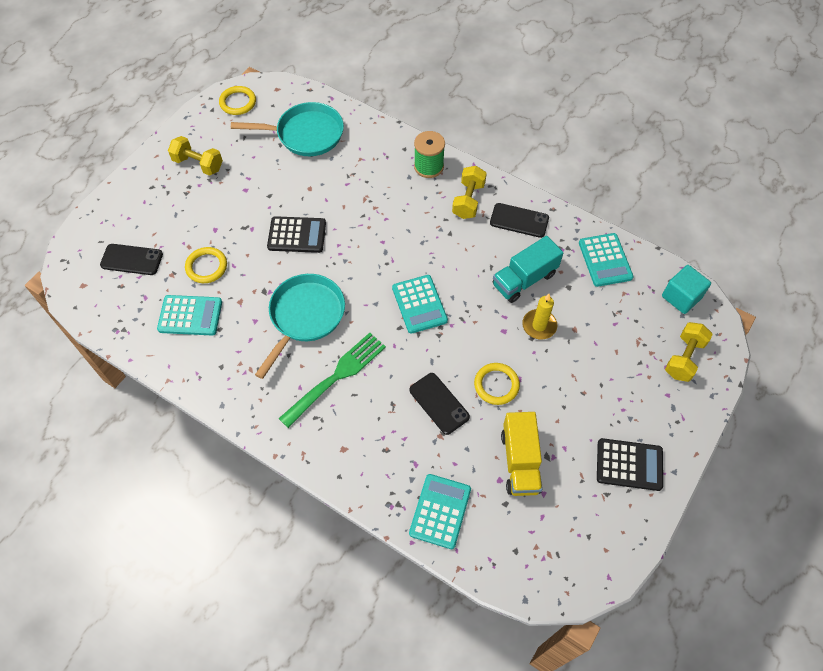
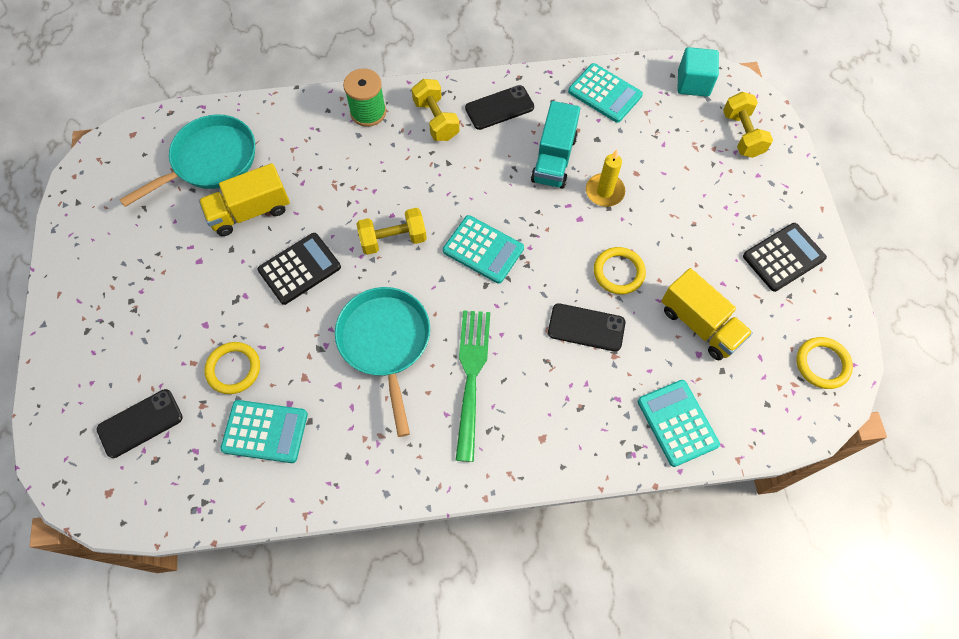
camera: 40 degrees left, 5 degrees up
turquoise calculator [157,295,222,336] -> turquoise calculator turned 45 degrees clockwise [220,400,308,463]
yellow dumbbell [168,136,223,176] -> yellow dumbbell moved to [356,208,427,255]
yellow ring [219,86,256,115] -> yellow ring moved to [797,337,853,389]
none -> yellow truck [199,163,290,236]

